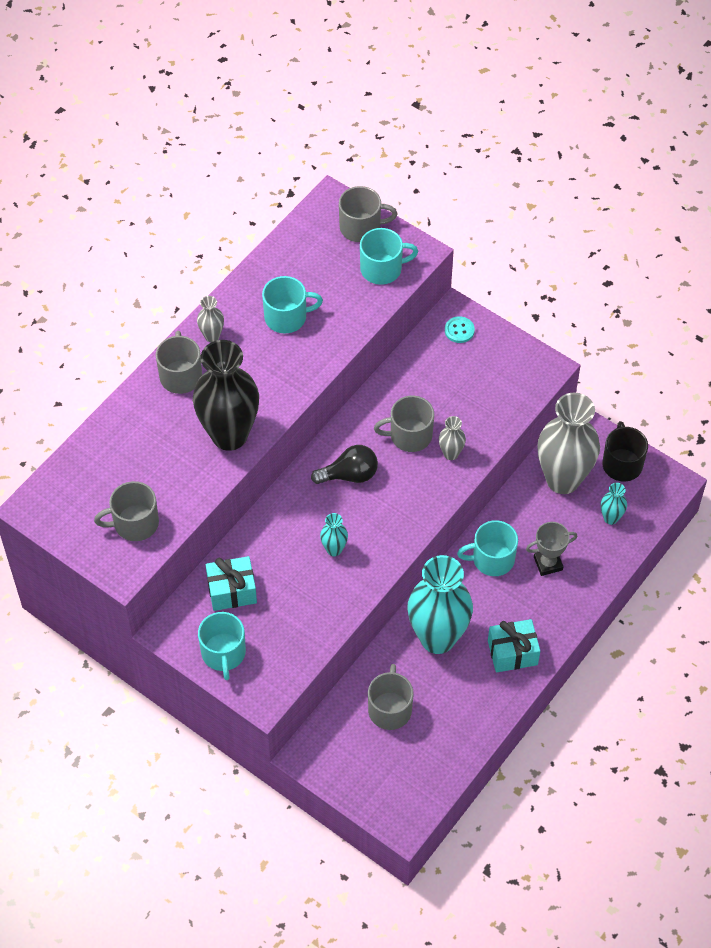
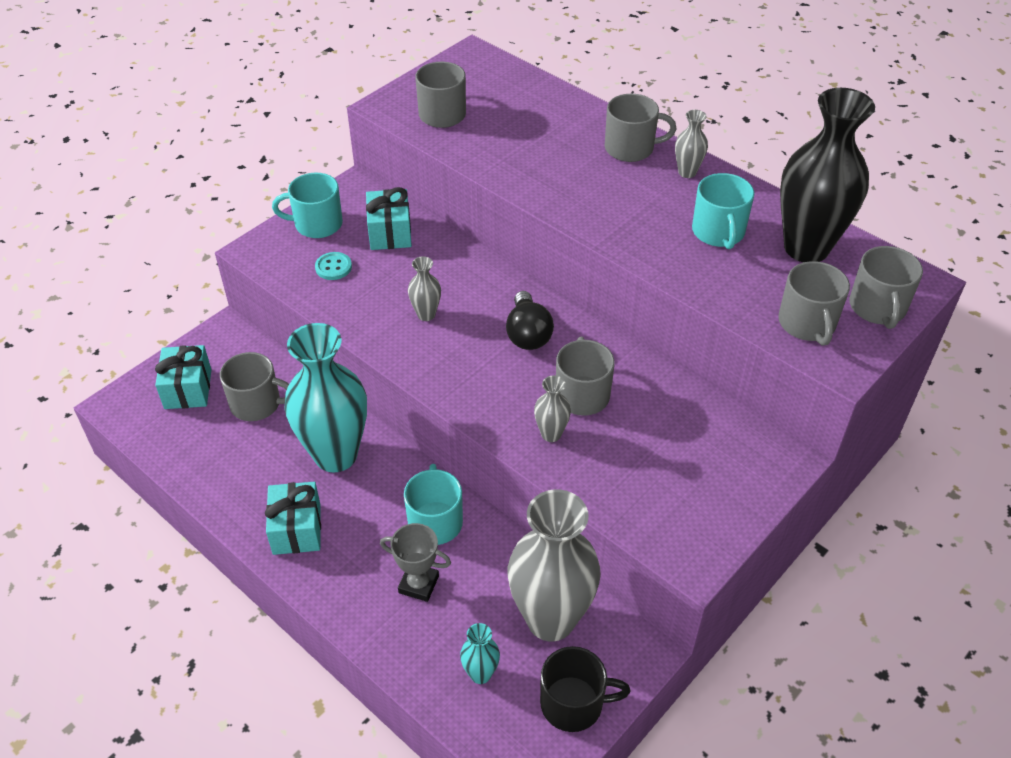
camera: 95 degrees right, 10 degrees down
black vase [193,340,259,451] -> black vase moved to [780,88,875,262]
turquoise vase [320,513,348,556] -> grey vase [408,256,441,321]
turquoise mug [360,228,418,285] -> grey mug [778,261,850,346]
turquoise button [445,316,475,343] -> turquoise button moved to [315,252,352,280]
grey trophy [526,522,578,576] -> grey trophy turned 60 degrees counterclockwise [380,523,451,602]
none -> turquoise gift [155,345,212,409]

